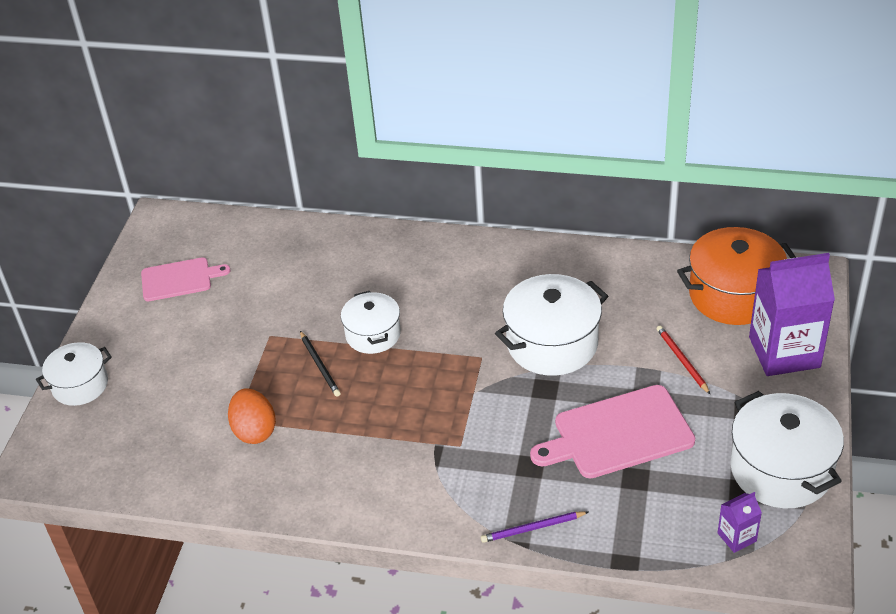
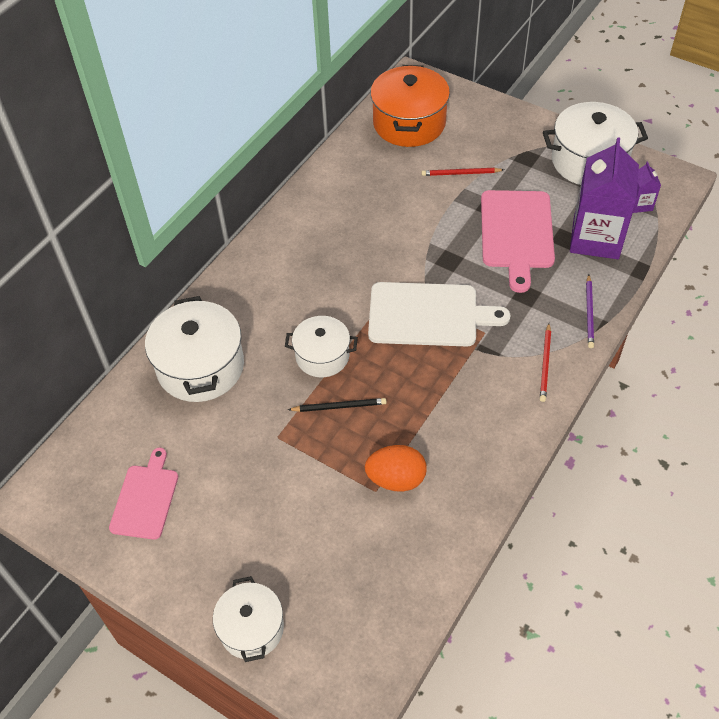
camera: 70 degrees left, 10 degrees up
white pot [495,274,608,376] -> white pot moved to [145,296,244,402]
purple carton [749,253,835,376] -> purple carton moved to [570,137,639,259]
none -> white cutting board [368,282,511,347]
none -> red pencil [540,323,551,402]

